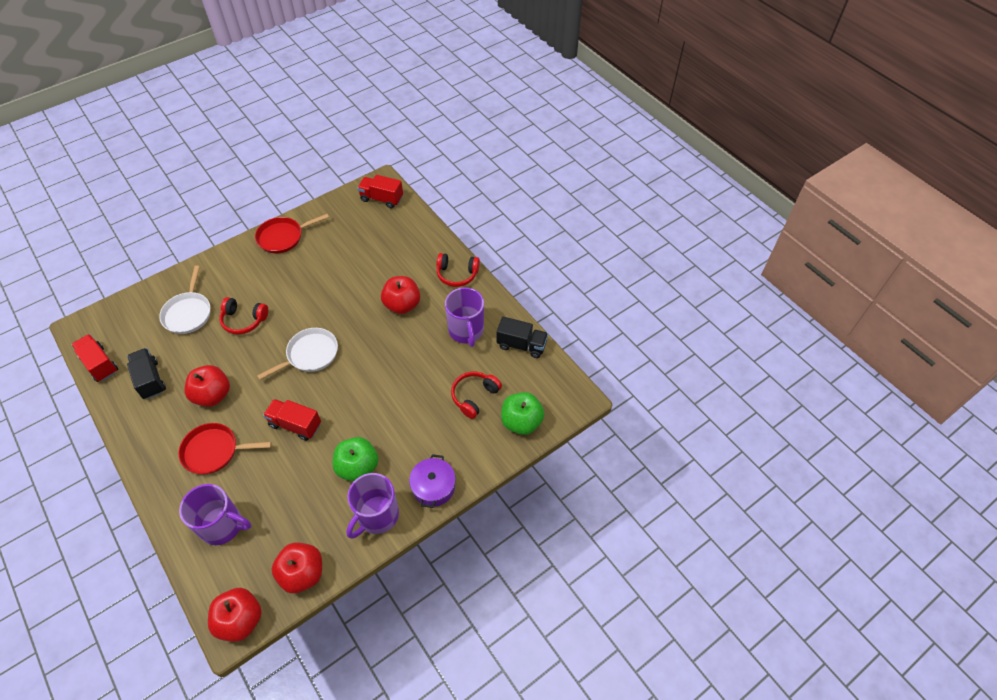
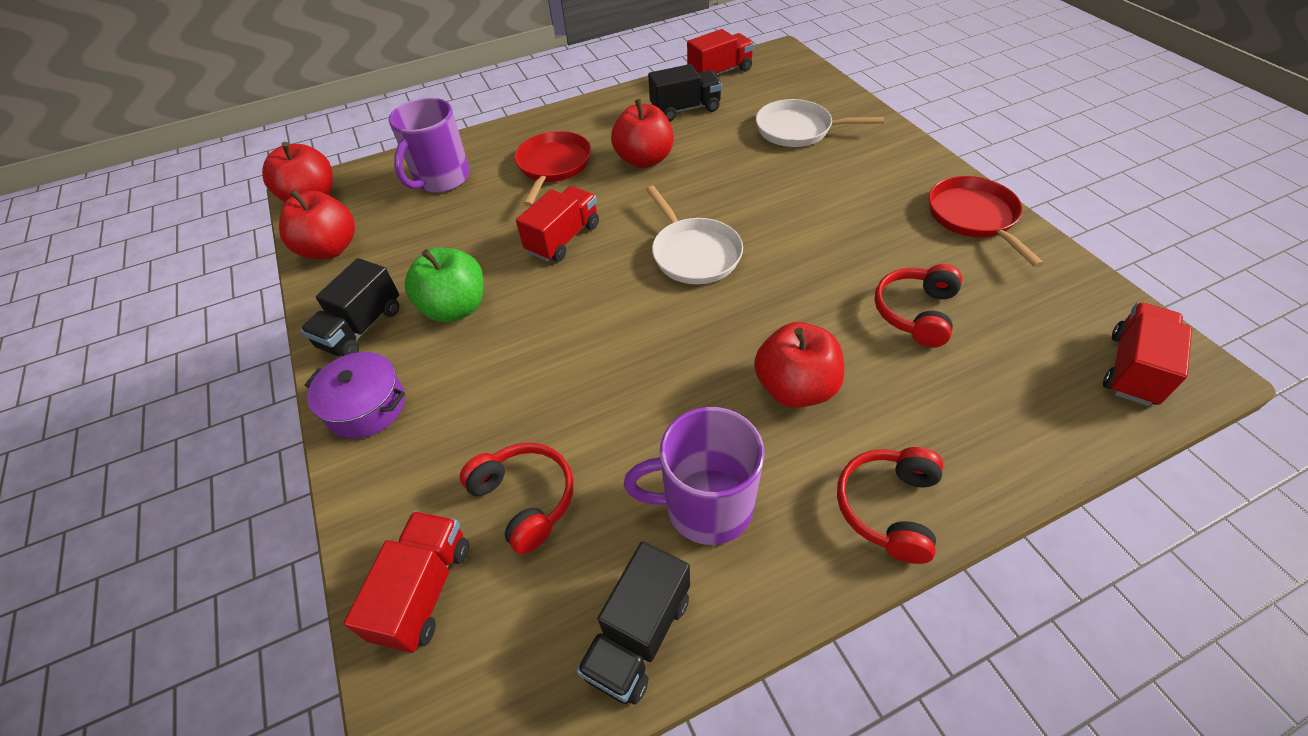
camera: 105 degrees right, 5 degrees down
red headphones [219,297,268,334] -> red headphones moved to [874,264,962,347]
purple mug [346,473,399,539] -> black truck [300,258,399,357]
green apple [501,392,545,435] -> red truck [344,511,469,653]

